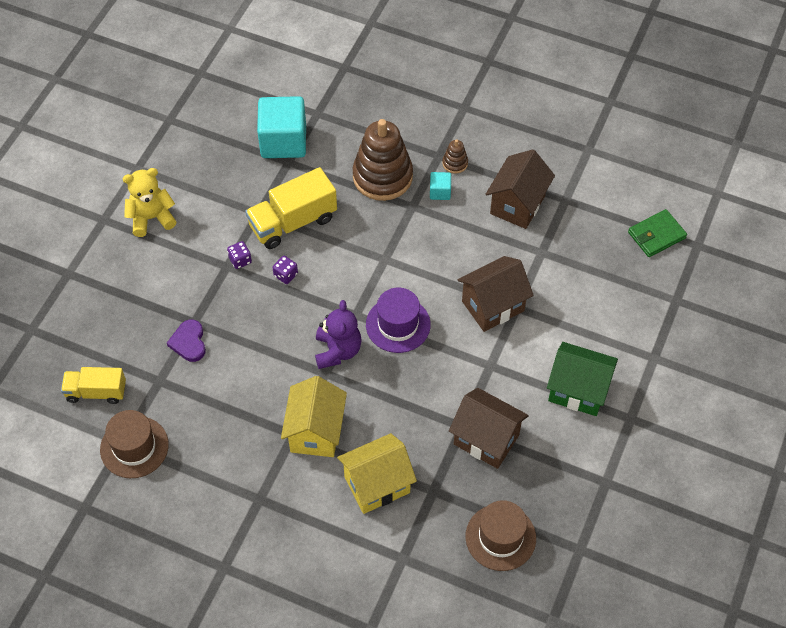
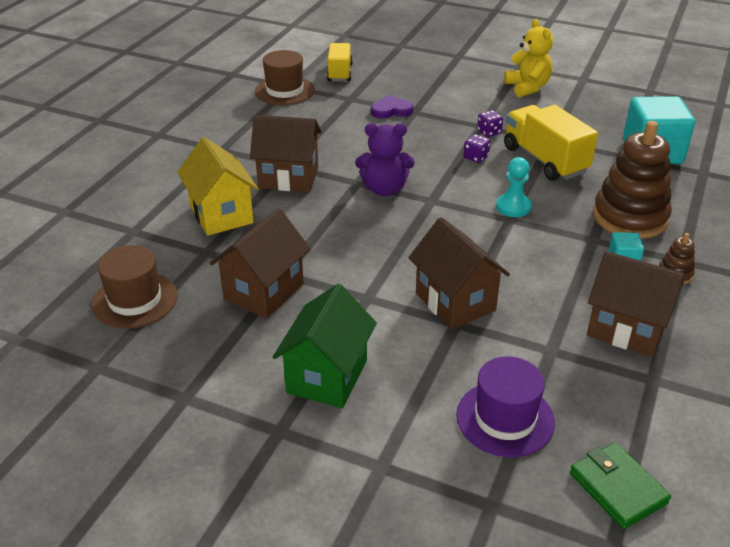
camera: 90 degrees right, 20 degrees down
yellow house [281,376,347,457] -> brown house [250,115,322,192]
purple hat [366,288,431,353] -> purple hat moved to [456,356,555,457]
none -> turquoise pawn [496,157,532,217]

